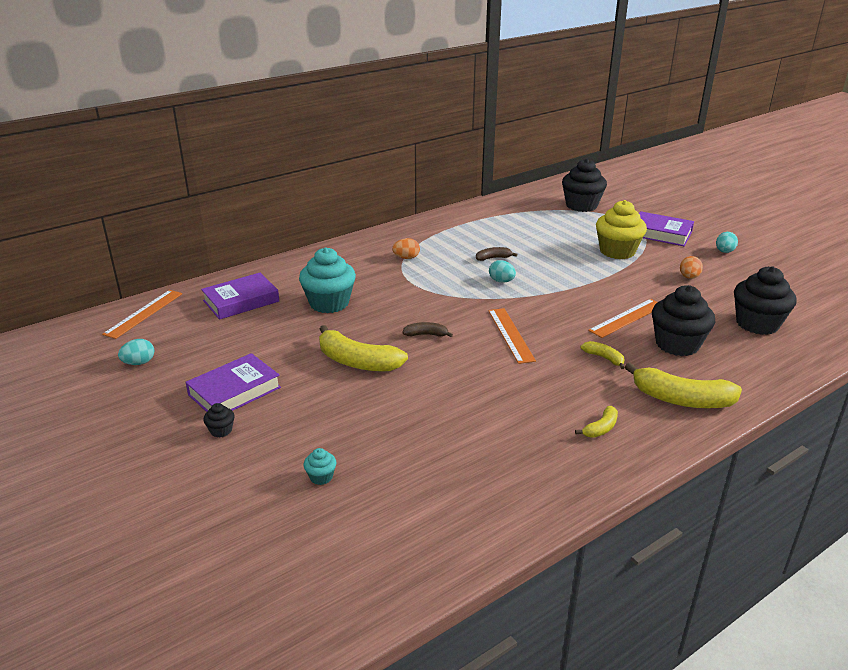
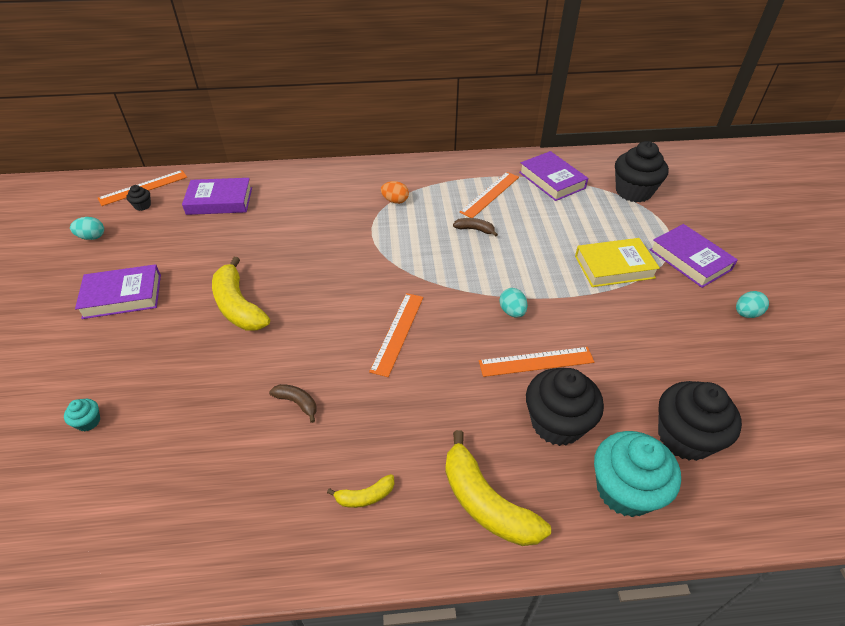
camera: 30 degrees right, 15 degrees up
black cupcake [203,403,234,438] -> black cupcake moved to [126,185,151,211]
turquoise cupcake [299,247,356,313] -> turquoise cupcake moved to [594,431,681,517]
brown banana [403,322,453,337] -> brown banana moved to [269,384,317,423]
turquoise egg [489,260,516,282] -> turquoise egg moved to [499,288,528,318]
yellow banana [581,341,625,369] -> none
yellow cupcake [596,200,647,259] -> yellow book [575,238,660,287]
orange egg [680,256,703,279] -> none
none -> orange ruler [459,172,519,218]
none -> purple book [519,151,588,201]

